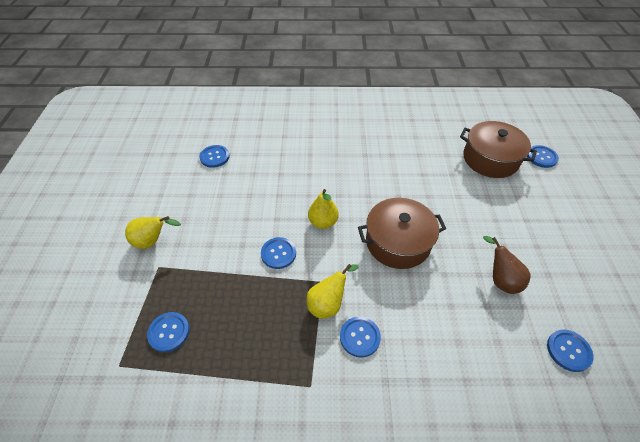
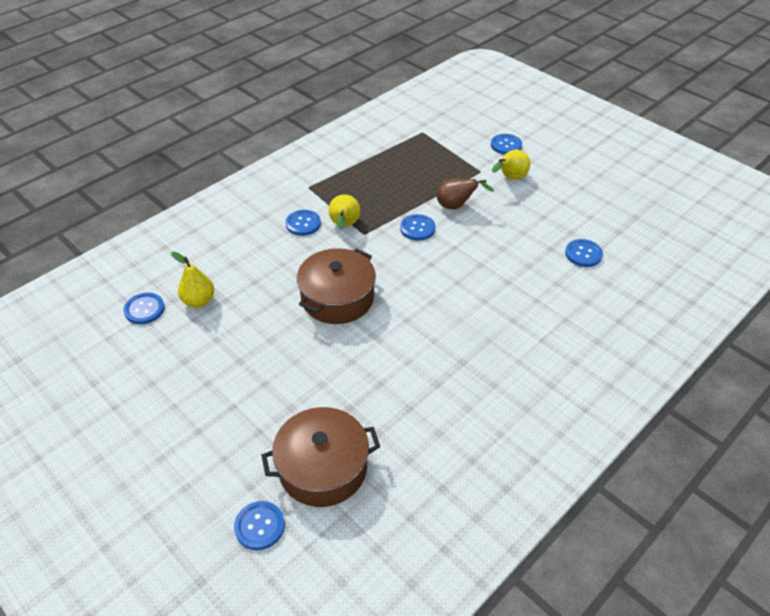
camera: 135 degrees right, 5 degrees down
blue button [147,312,190,352] -> blue button moved to [491,134,522,155]
yellow pear [308,189,339,229] -> yellow pear moved to [171,252,214,308]
brown pear [483,236,530,294] -> brown pear moved to [437,179,494,210]

